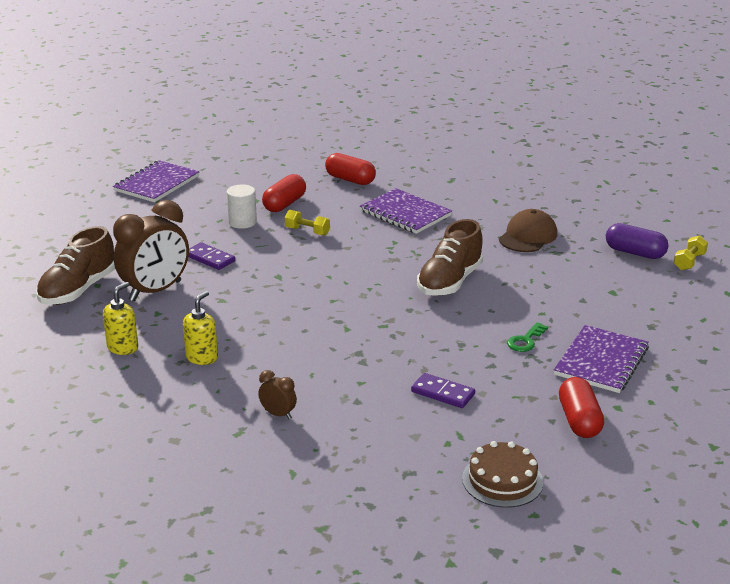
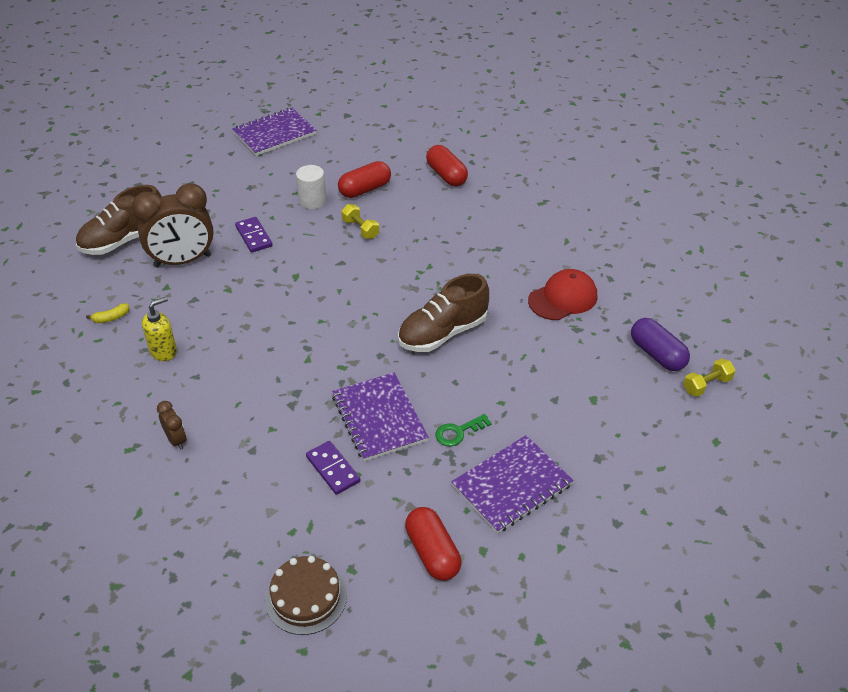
camera: 25 degrees right, 15 degrees up
yellow soap dispenser [103,282,138,355] -> yellow banana [86,303,130,323]
purple notebook [360,188,452,234] -> purple notebook moved to [332,373,429,461]
brown cap [499,209,557,252] -> red cap [528,269,597,320]
red capsule [559,377,604,438] -> red capsule turned 45 degrees counterclockwise [405,507,461,581]

